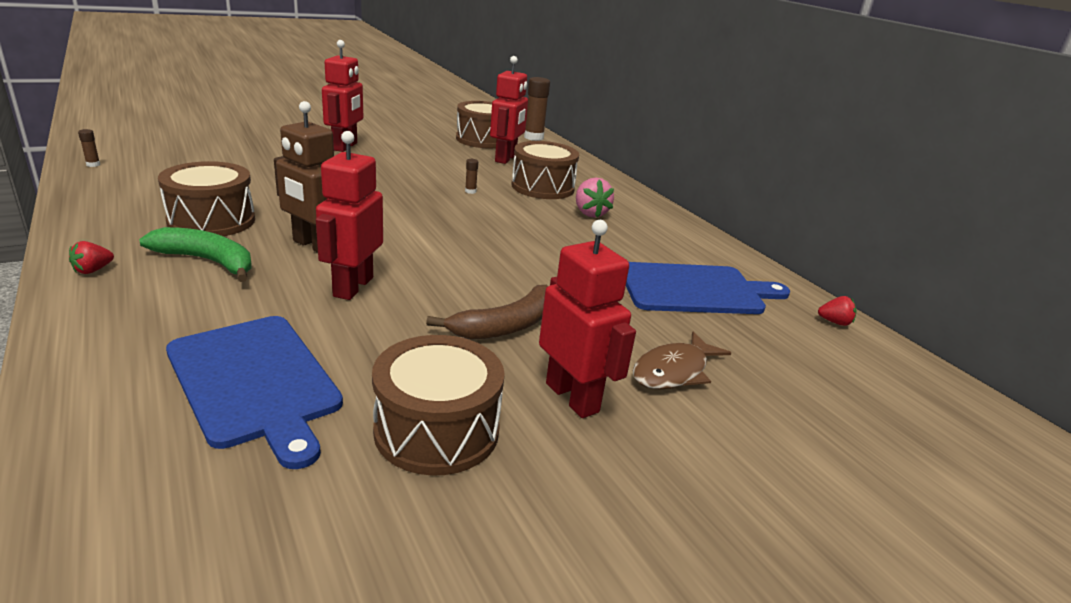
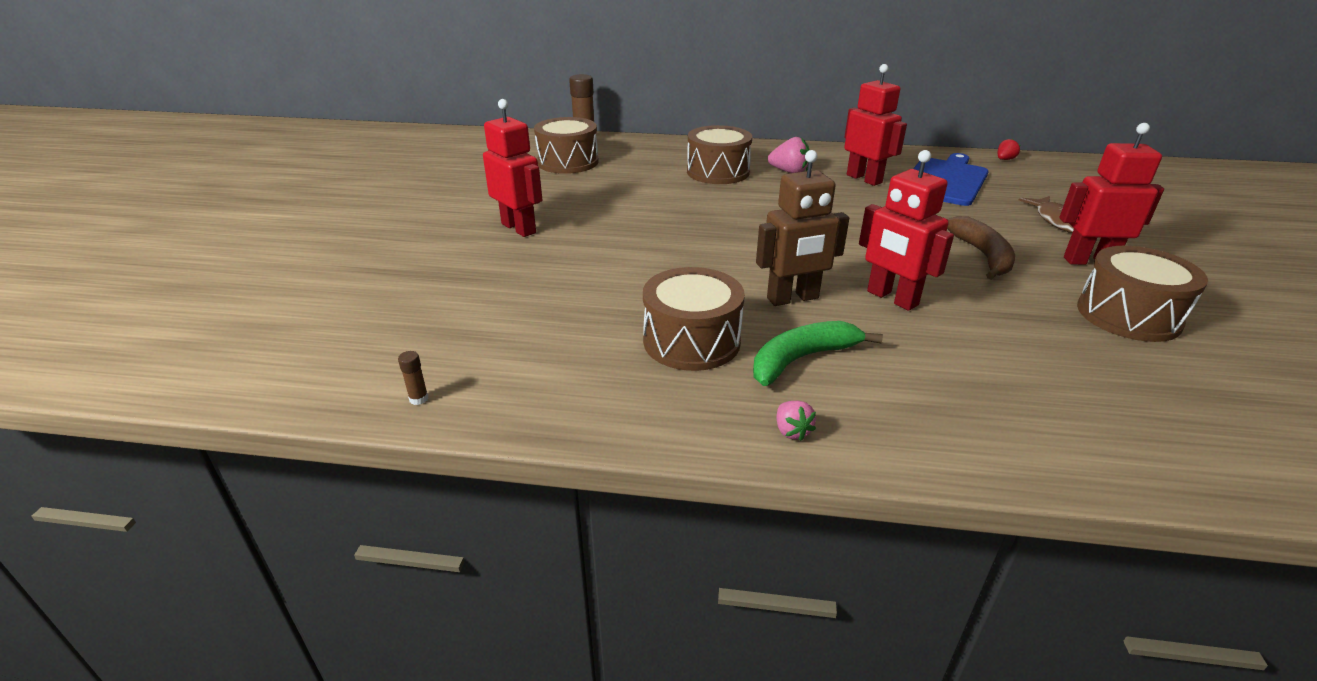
camera: 50 degrees left, 5 degrees up
red strawberry [69,241,114,274] -> pink strawberry [777,401,816,441]
blue cutting board [166,316,343,469] -> none
brown glue stick [465,159,478,194] -> none
red robot [490,56,528,164] -> red robot moved to [844,64,907,186]

